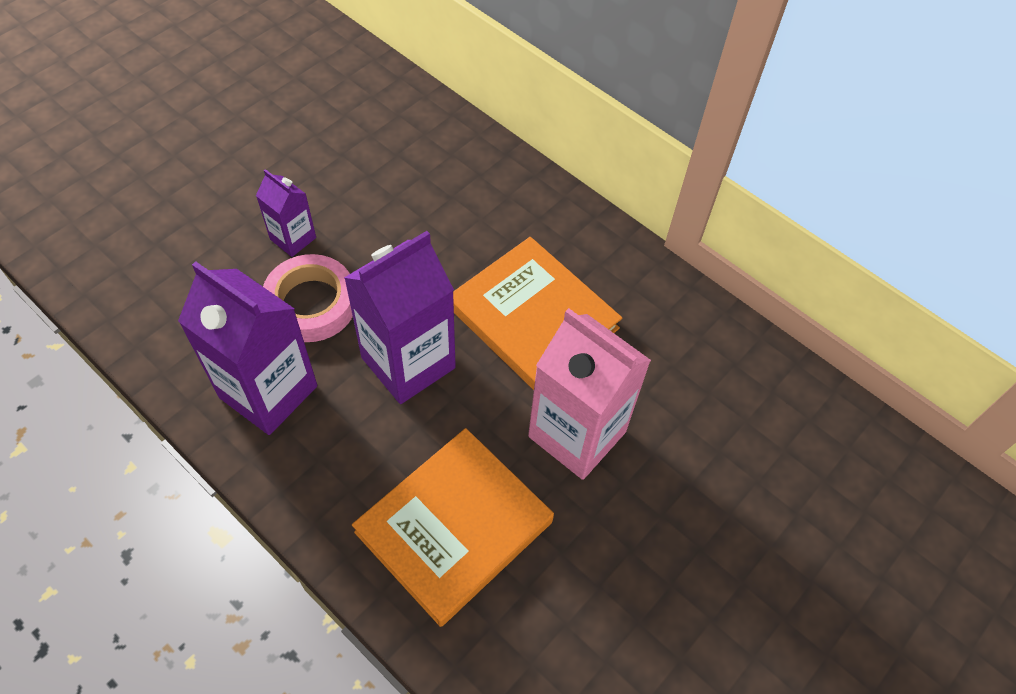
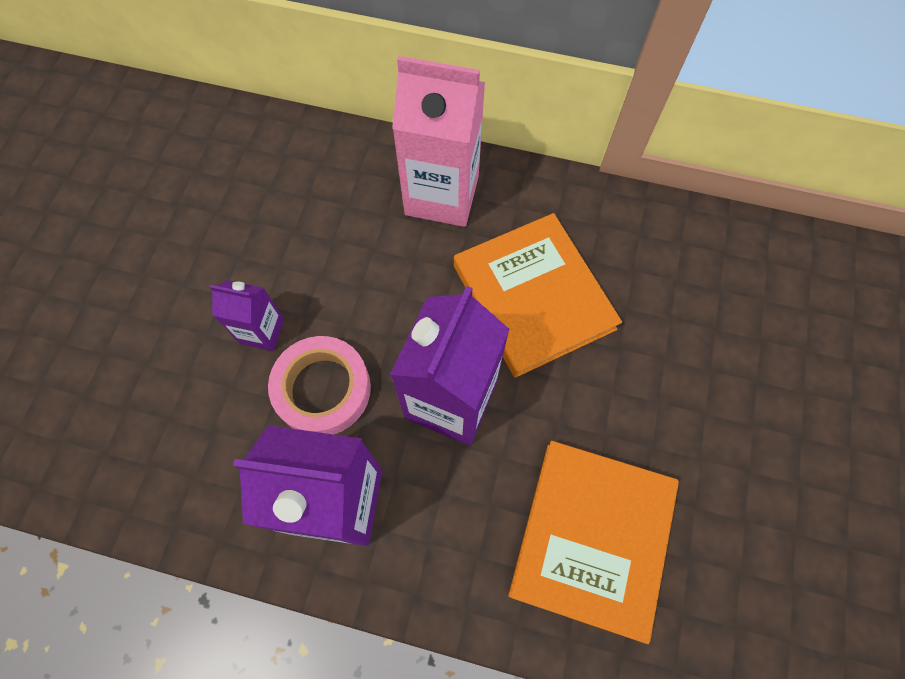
camera: 25 degrees left, 10 degrees up
orange book [453,237,622,390] -> orange book turned 45 degrees clockwise [454,213,622,378]
pink carton [528,308,651,480] -> pink carton moved to [392,56,485,227]

